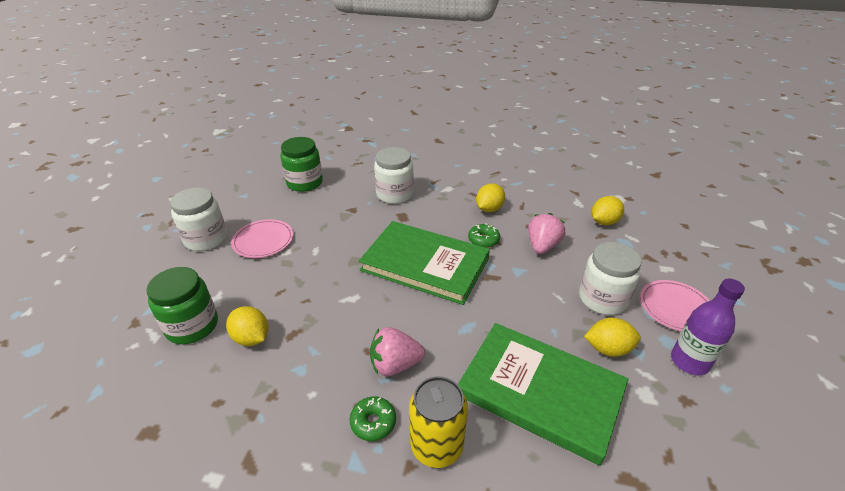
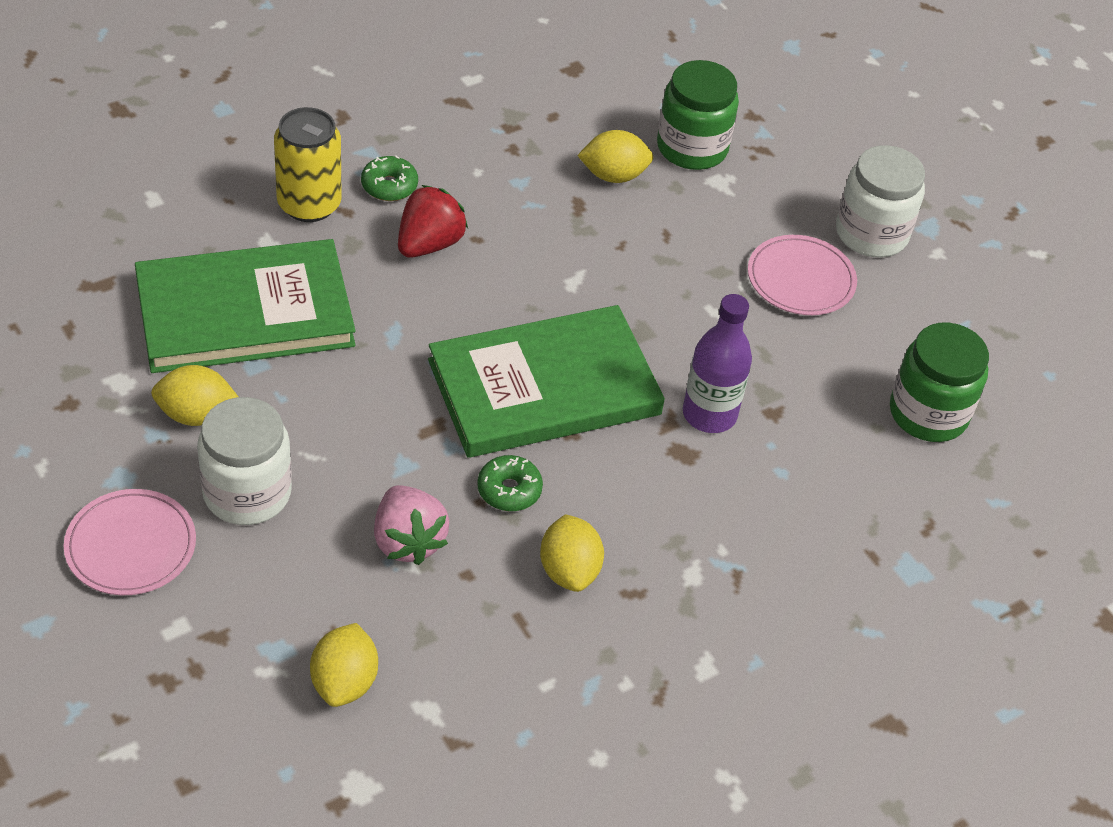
camera: 130 degrees right, 10 degrees up
pink strawberry [370,327,425,376] -> red strawberry [398,185,468,258]
white jar [374,147,414,204] -> none
yellow lemon [584,317,641,357] -> yellow lemon turned 45 degrees clockwise [151,365,238,426]
purple bottle [671,279,745,375] -> purple bottle moved to [683,294,752,433]

